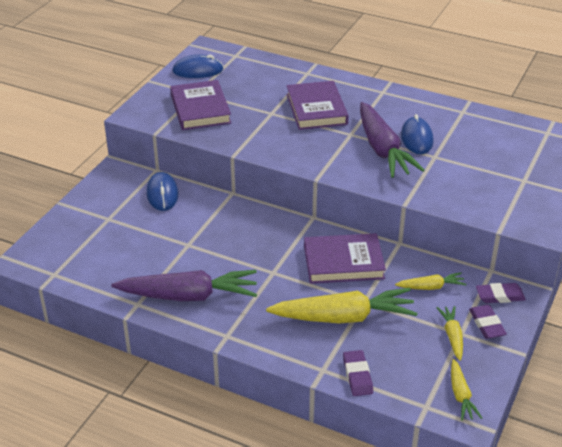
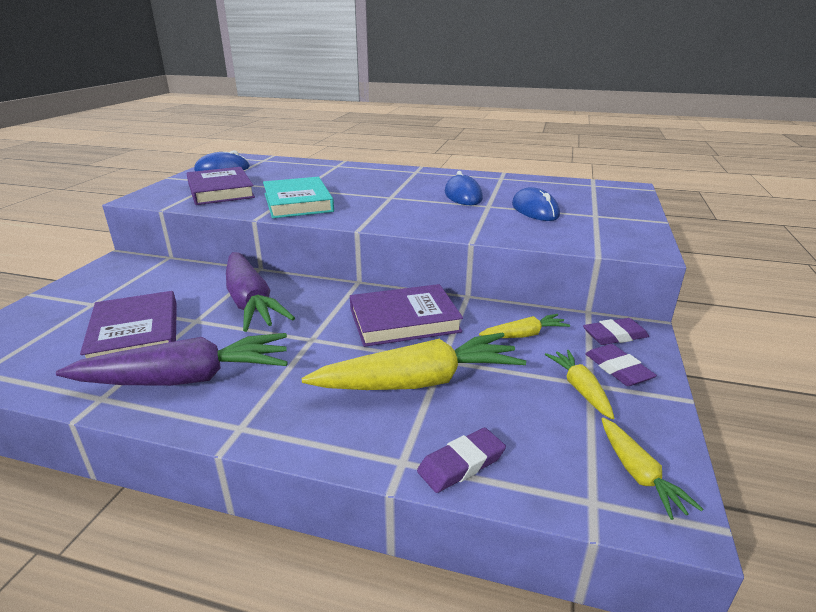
camera: 10 degrees left, 10 degrees down
blue mouse [147,172,178,211] -> blue mouse moved to [512,187,560,221]
purple book [286,81,349,130] -> purple book moved to [80,291,177,358]
purple eraser [343,350,373,396] -> purple eraser turned 75 degrees clockwise [417,428,506,493]
purple carrot [360,102,425,178] -> purple carrot moved to [226,252,295,332]
none -> turquoise book [263,177,334,218]

